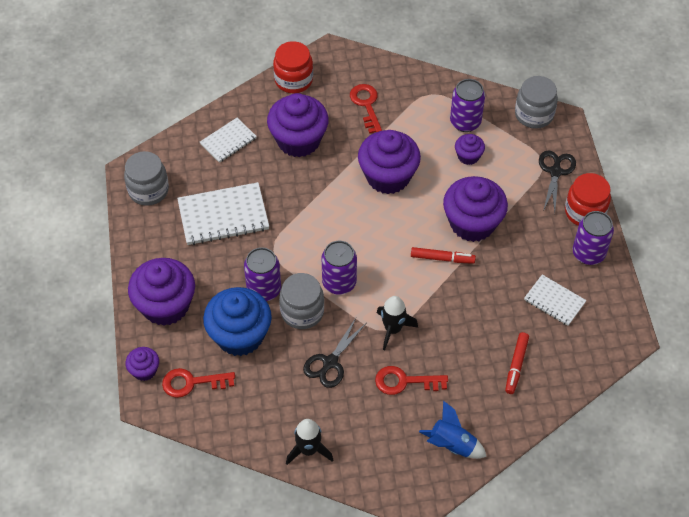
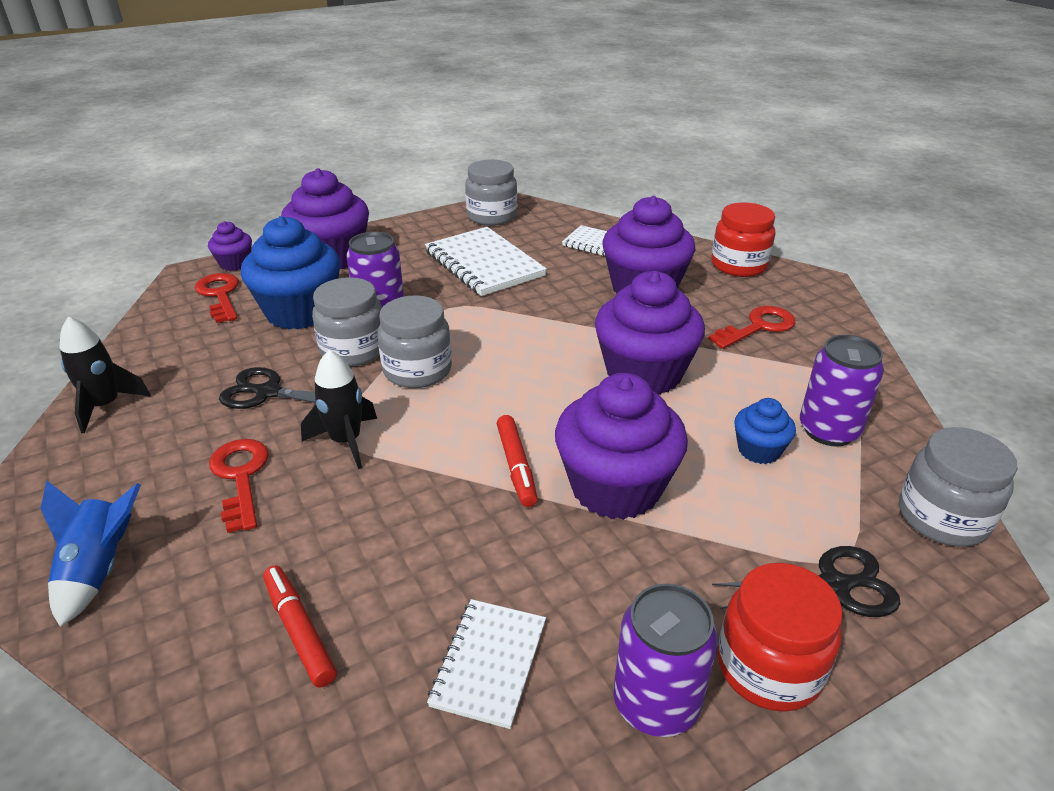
camera: 70 degrees right, 20 degrees down
purple can [321,241,357,295] -> grey jar [378,295,452,388]
purple cupcake [455,134,485,165] -> blue cupcake [734,398,796,464]
red marker [505,332,529,394] -> red marker turned 60 degrees clockwise [263,565,337,688]

